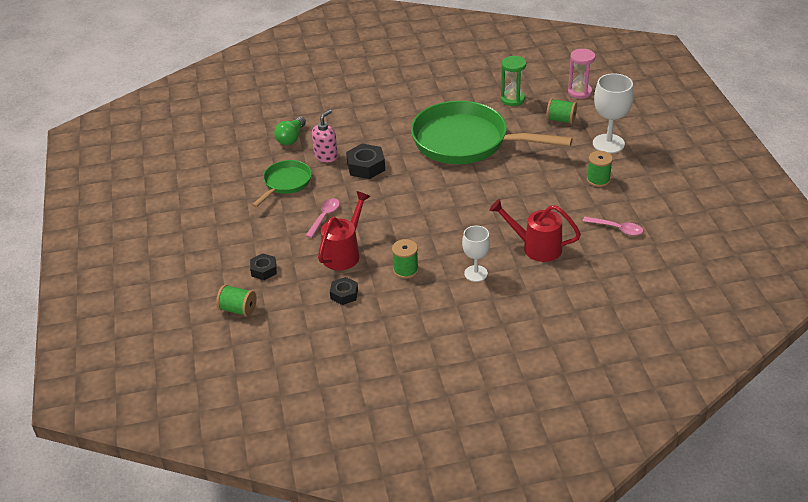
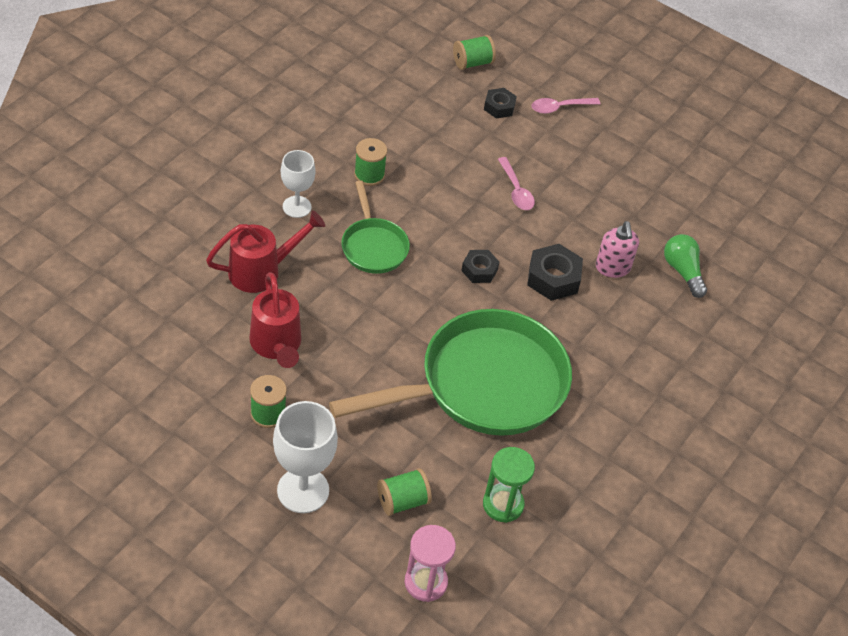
camera: 130 degrees right, 10 degrees up
green pan [252,160,312,207] -> green pan moved to [341,181,410,274]
red watering can [318,191,371,271] -> red watering can moved to [250,272,301,368]
black nut [330,277,358,305] -> black nut moved to [461,250,499,283]
pink spoon [583,217,643,236] -> pink spoon moved to [532,98,600,114]

